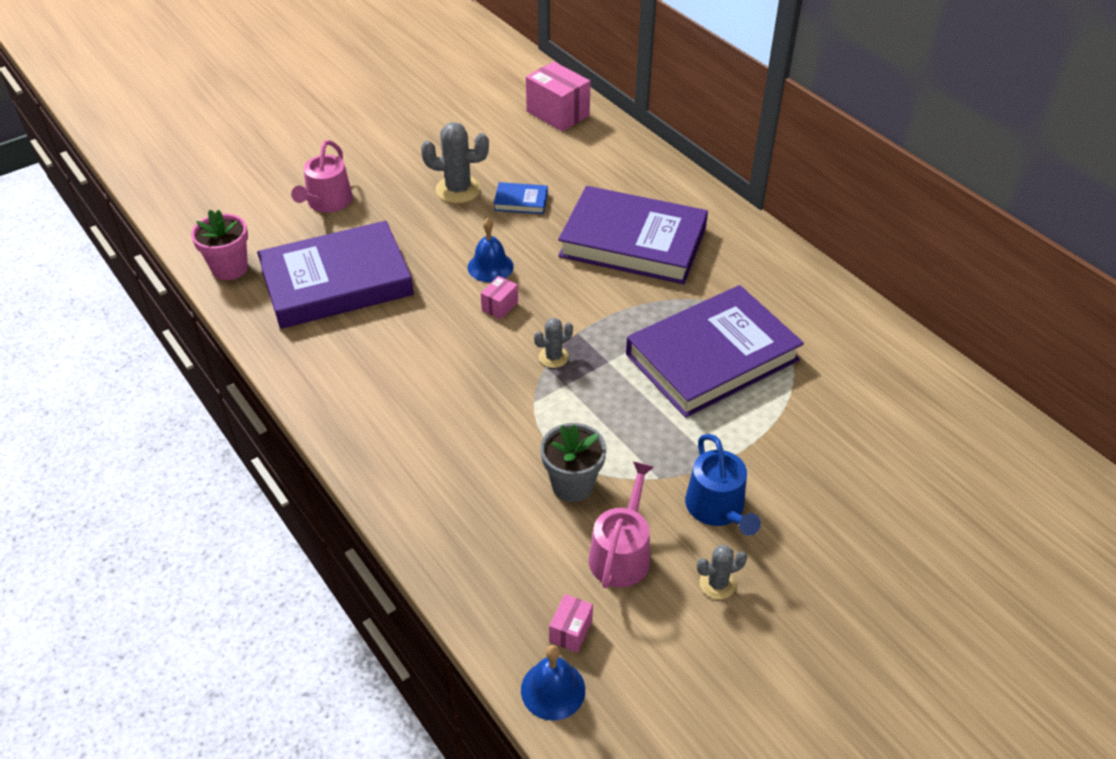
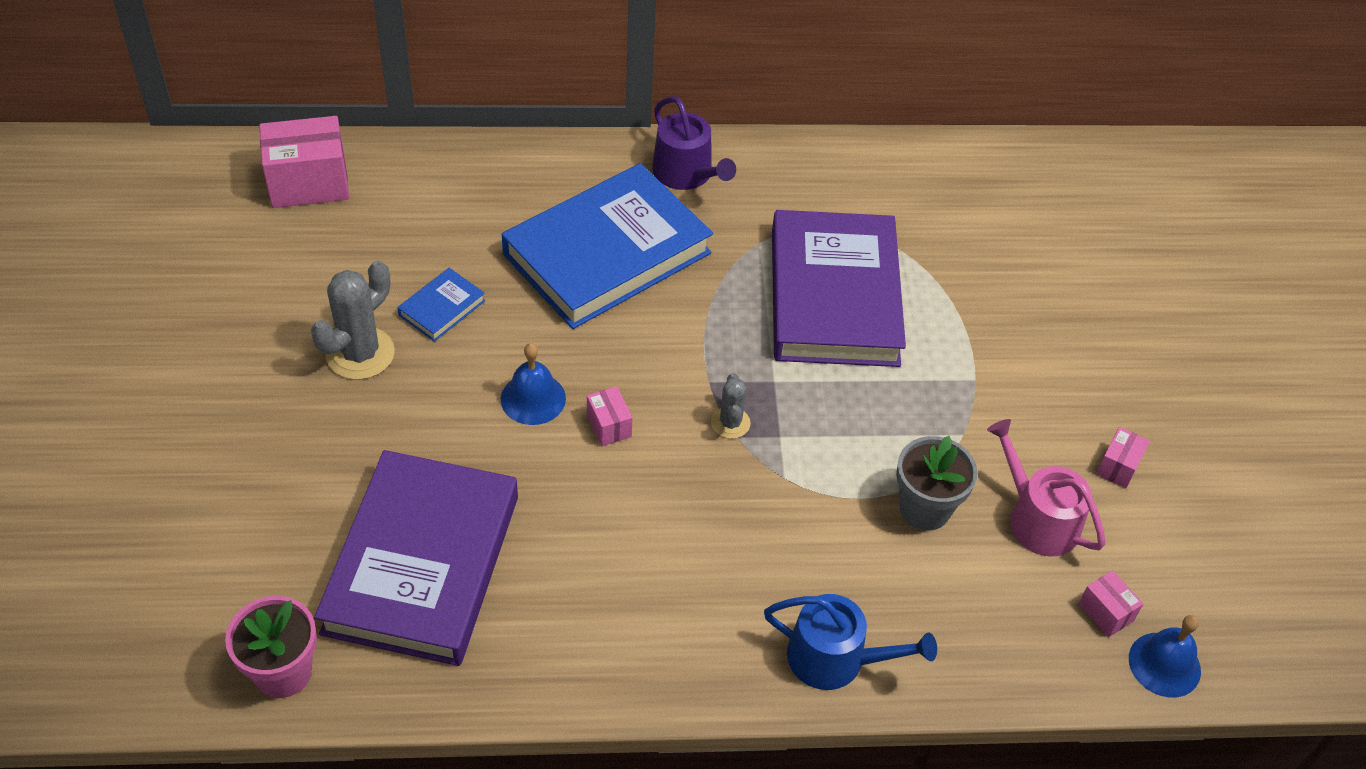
camera: 60 degrees left, 5 degrees up
pink watering can [291,140,353,213] -> none
purple book [558,186,708,284] -> blue book [502,163,713,329]
blue watering can [685,434,761,536] -> blue watering can moved to [764,594,937,690]
grey cactus [697,545,747,599] -> pink box [1096,427,1150,488]
none -> purple watering can [652,96,736,190]

